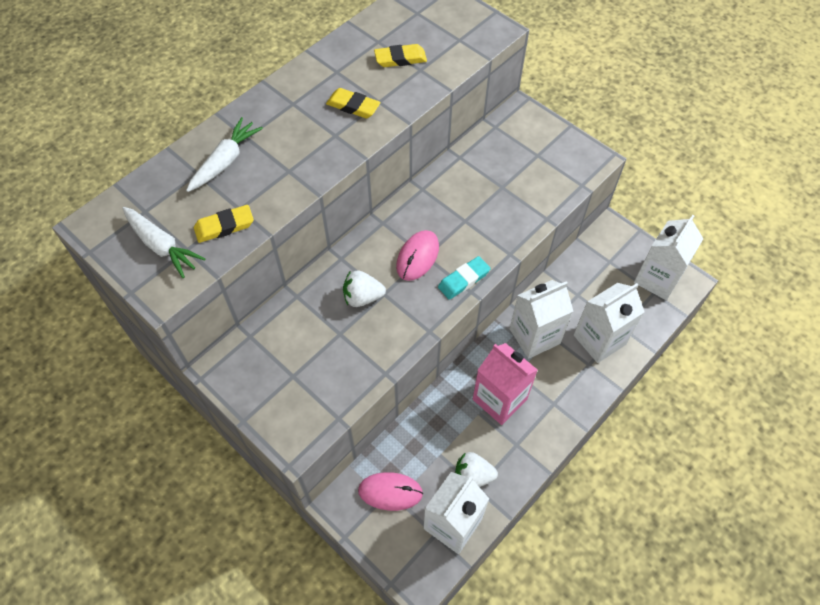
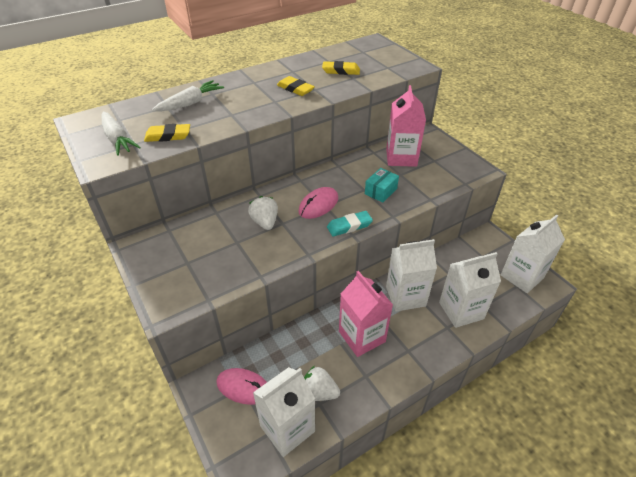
camera: 15 degrees right, 15 degrees down
white strawberry [343,270,386,307] -> white strawberry turned 60 degrees clockwise [248,196,278,230]
none -> turquoise box [365,168,399,203]
none -> pink carton [386,85,426,167]

